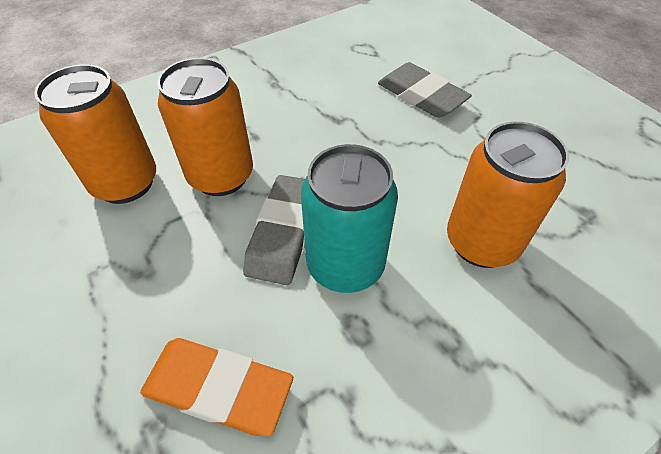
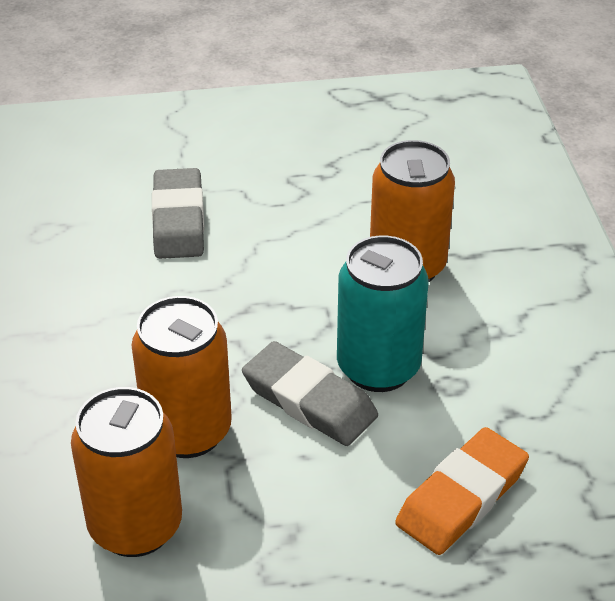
camera: 65 degrees left, 10 degrees down
grey eraser [378,62,472,118] -> grey eraser turned 75 degrees counterclockwise [152,168,204,259]

